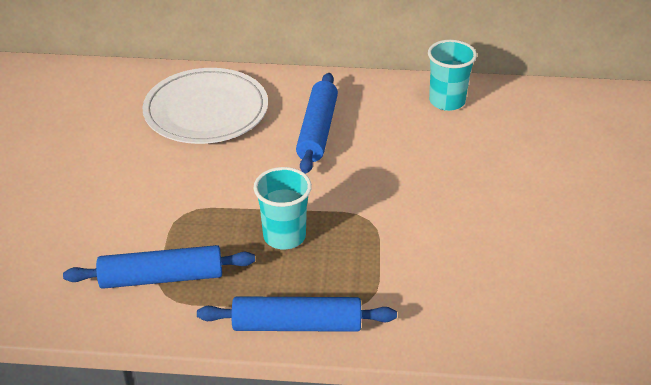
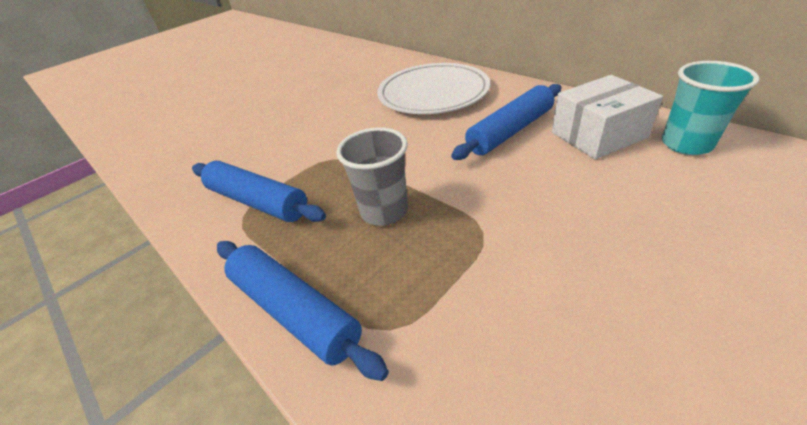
camera: 45 degrees right, 0 degrees up
turquoise cup [254,167,312,249] -> grey cup [336,127,408,226]
none -> white box [552,75,663,159]

